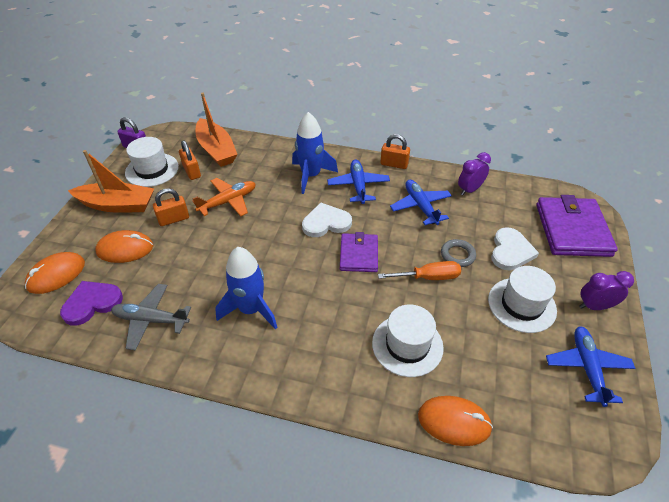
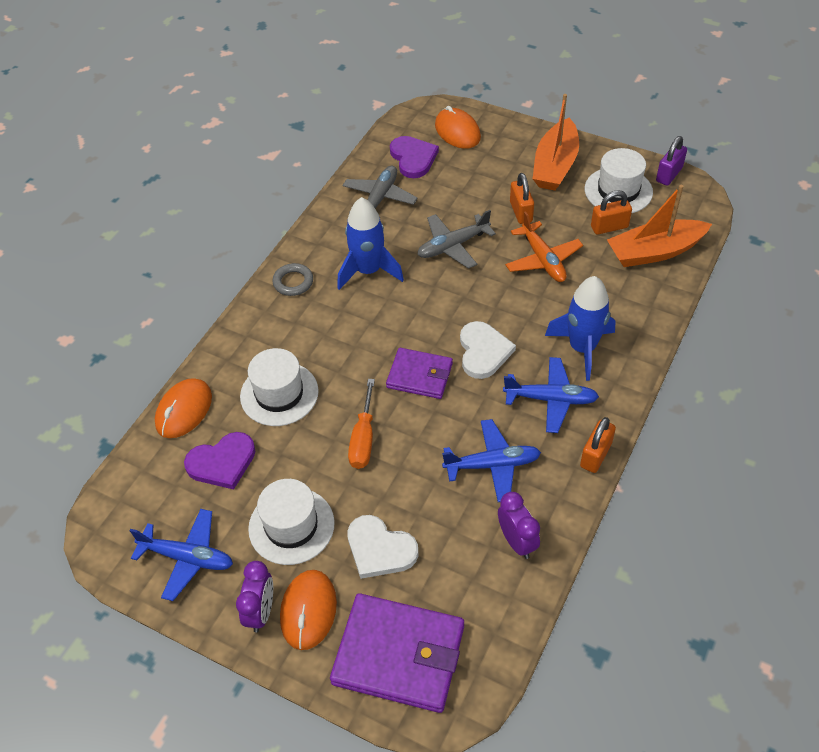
camera: 105 degrees right, 5 degrees up
orange mouse [95,230,153,263] -> orange mouse moved to [280,570,337,650]
grey ring [441,239,476,267] -> grey ring moved to [272,263,313,296]
none -> purple heart [184,432,256,490]
none -> grey plane [417,210,496,269]

